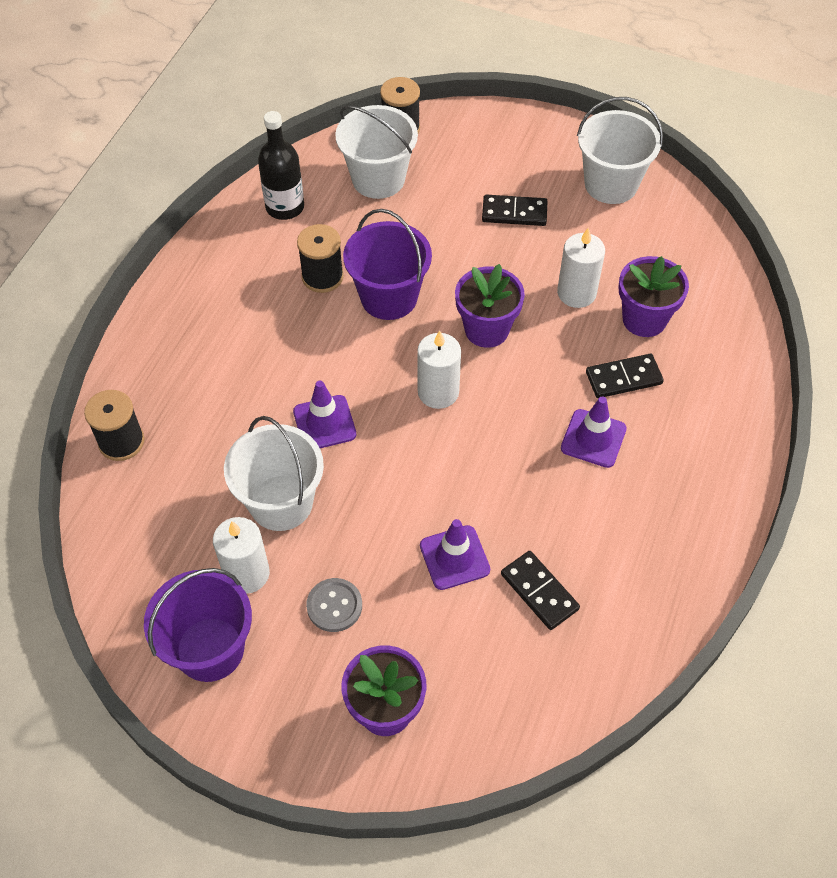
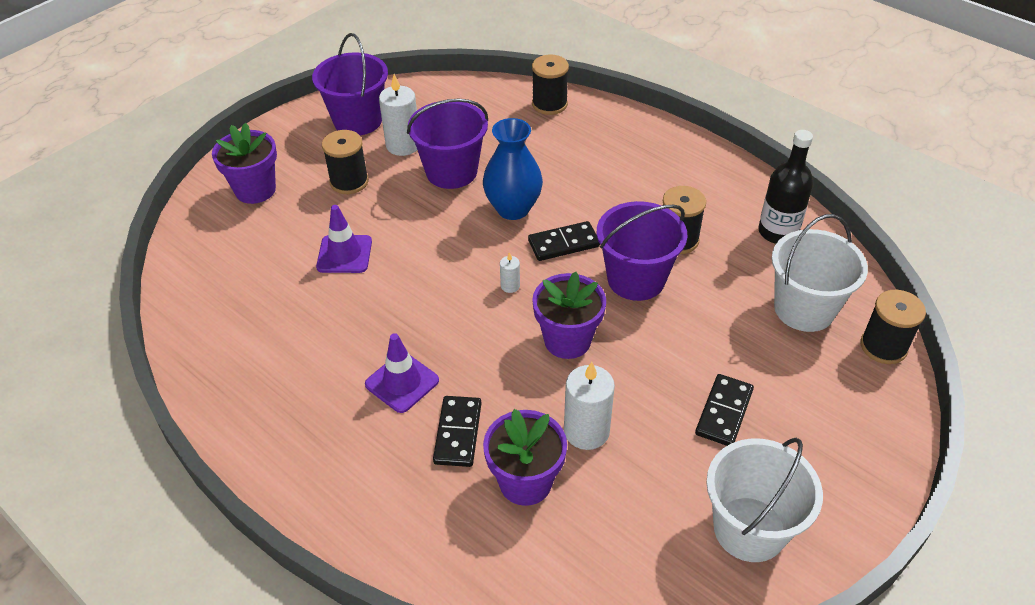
camera: 110 degrees right, 10 degrees down
white bucket [224,416,324,531] -> purple bucket [407,99,488,189]
purple traffic cone [293,381,356,448] -> blue vase [483,118,543,220]
grey button [306,578,362,632] -> black spool [322,130,369,194]
white candle [417,331,461,409] -> white candle [500,252,520,293], size x0.49
black domino [501,551,580,630] -> black domino moved to [528,221,600,261]

